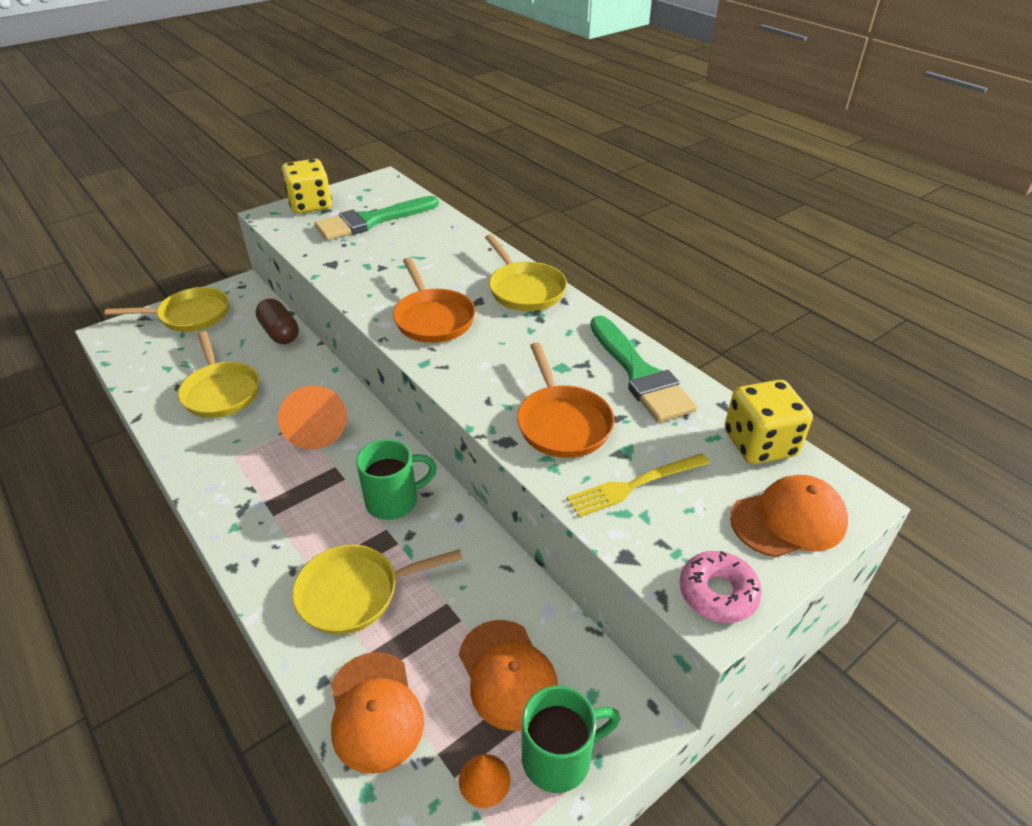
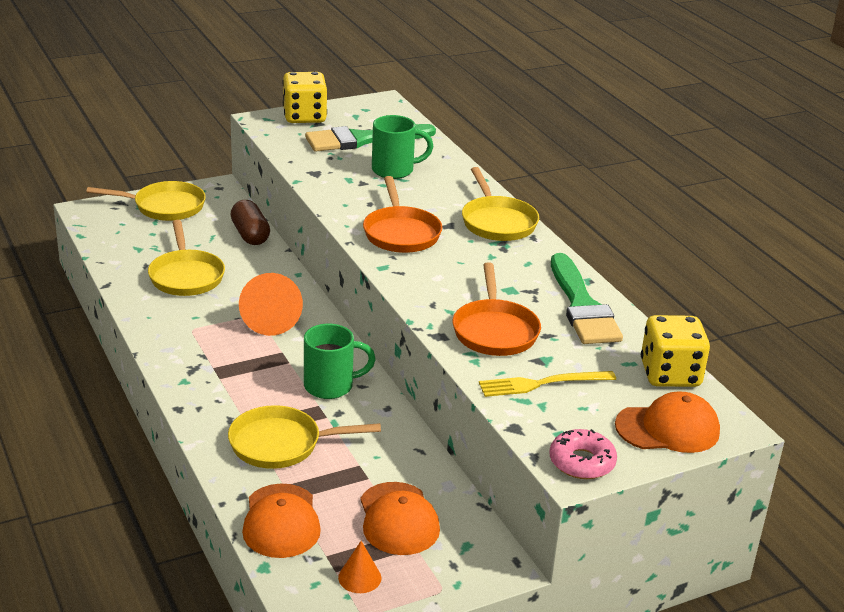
camera: 10 degrees right, 10 degrees down
green mug [522,686,620,793] -> green mug moved to [372,115,433,179]

